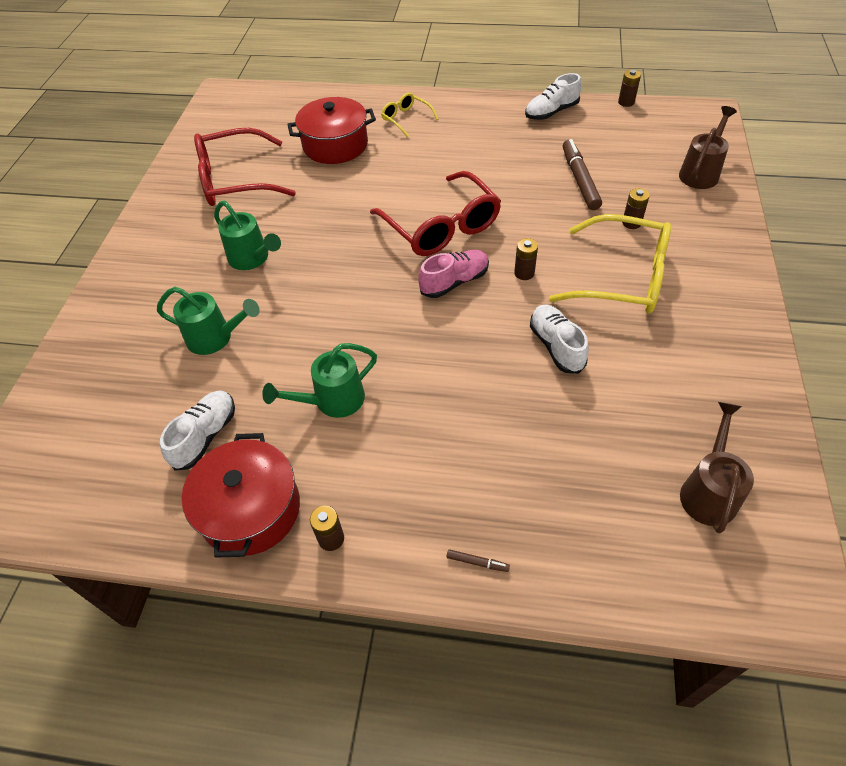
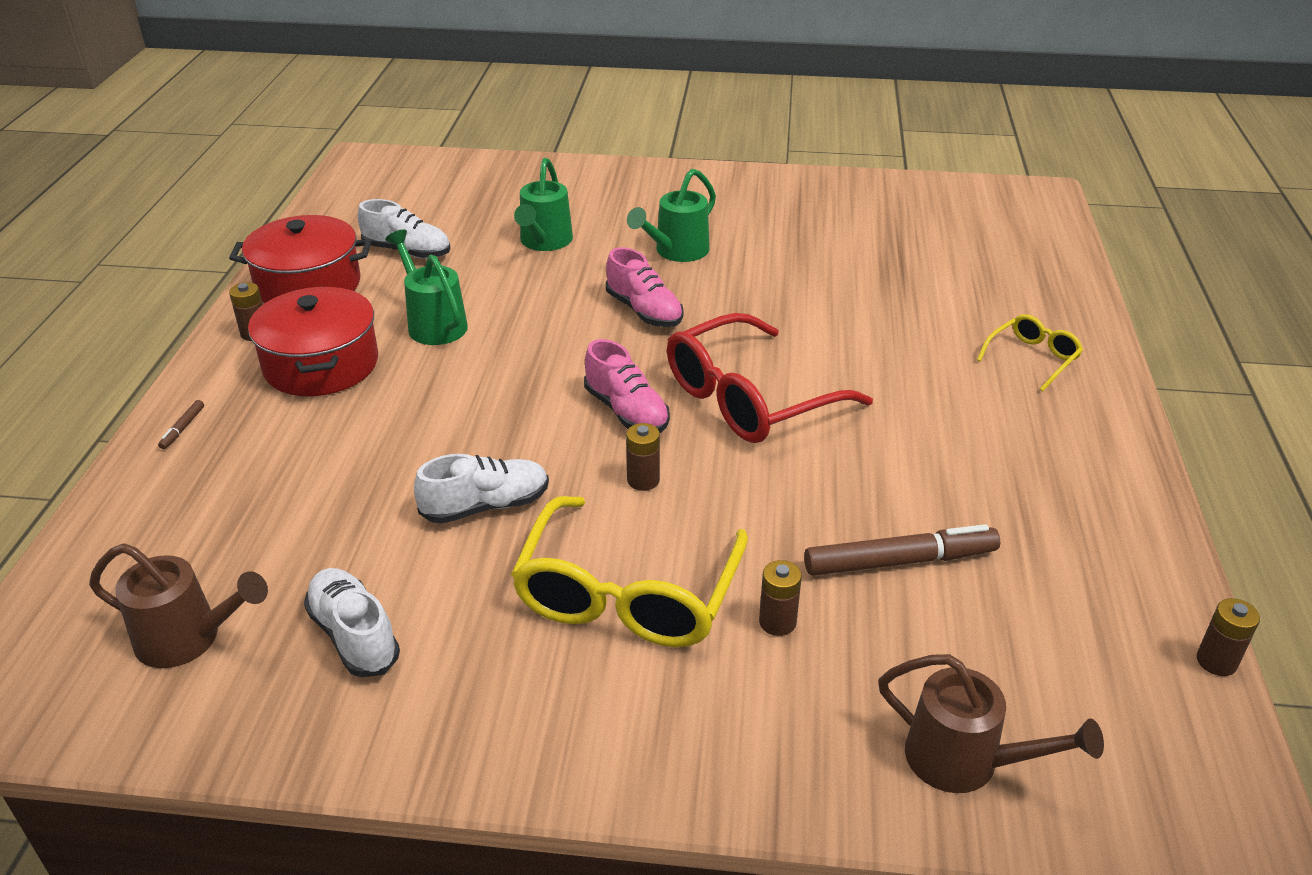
camera: 85 degrees right, 15 degrees down
red glasses [194,128,296,206] -> none
red pot [287,97,376,164] -> red pot moved to [248,286,378,396]
white shoe [525,73,581,120] -> white shoe moved to [304,568,400,677]
none -> pink shoe [606,247,684,327]

